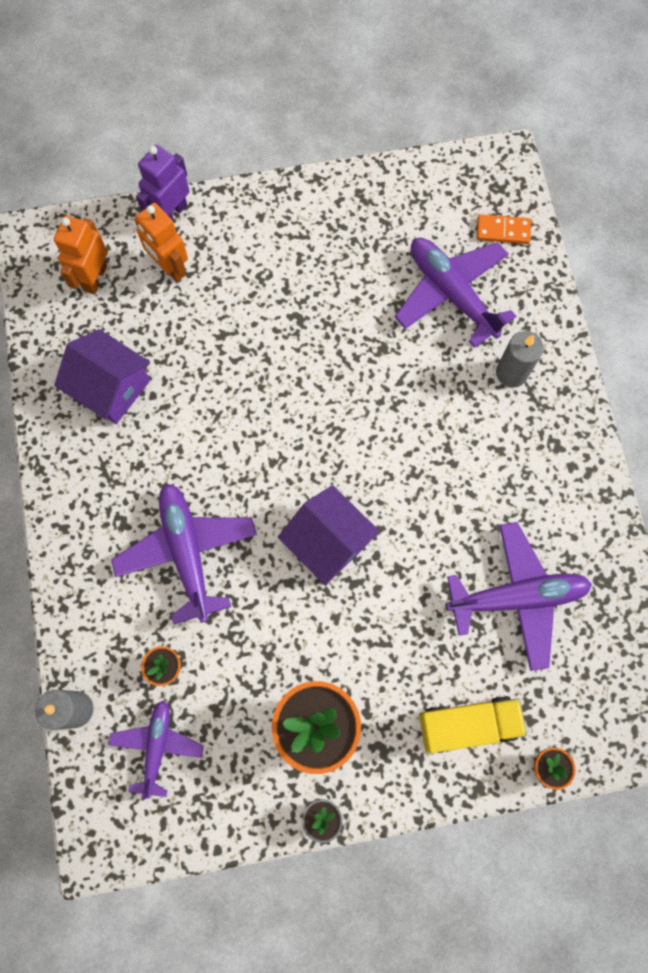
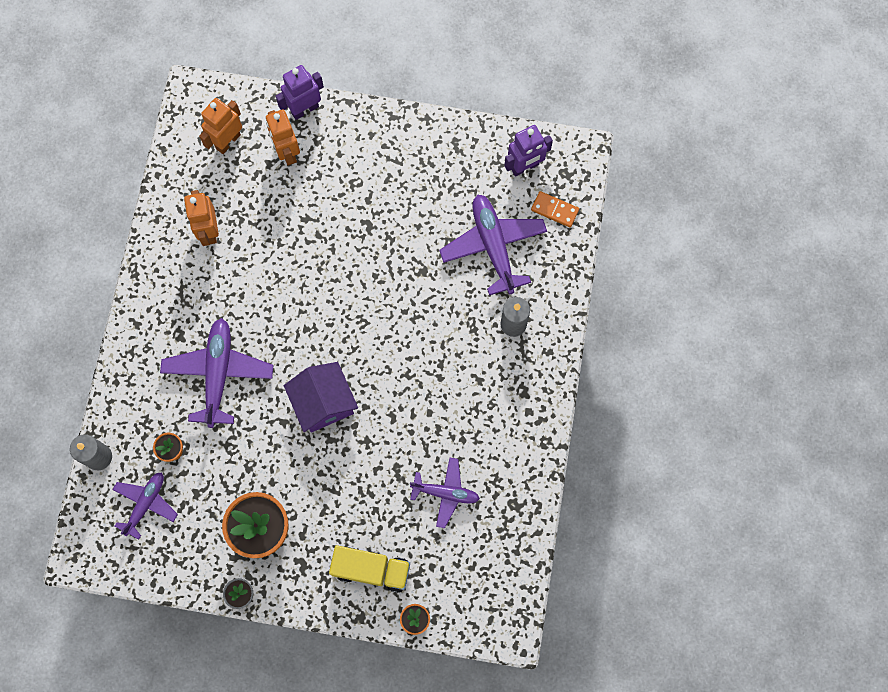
camera: 20 degrees right, 0 degrees up
purple house [54,329,150,424] -> orange robot [184,190,219,246]
purple plane [446,522,592,671] -> purple plane [410,458,480,528], size x0.62
none -> purple robot [504,125,553,176]

